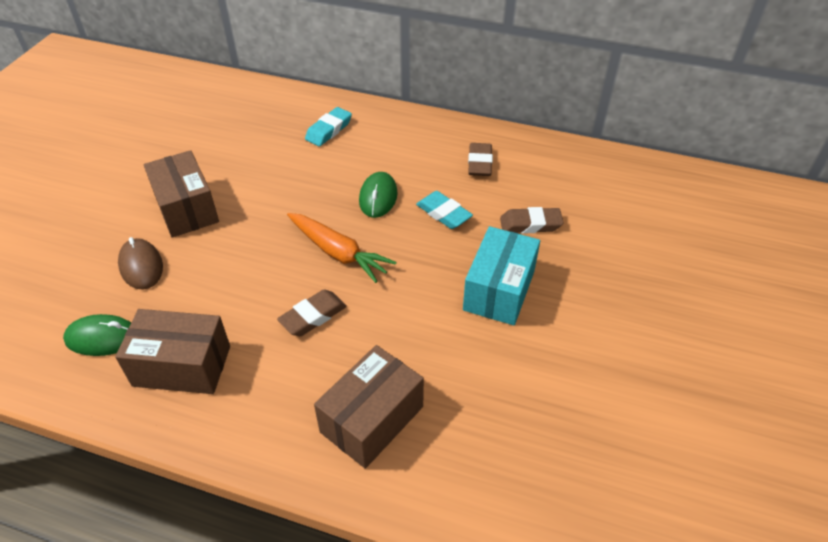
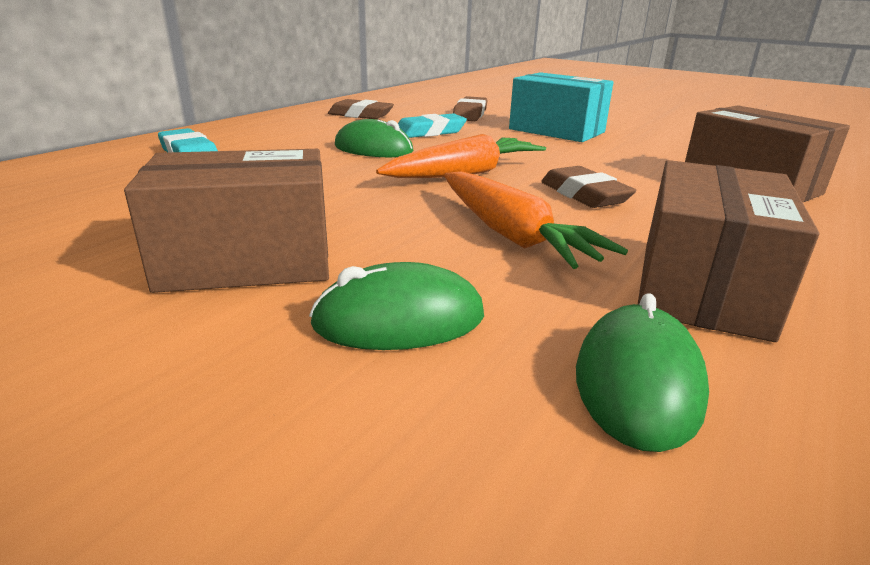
camera: 75 degrees left, 20 degrees down
brown mouse [118,237,163,290] -> green mouse [309,262,484,350]
none -> orange carrot [444,171,628,269]

